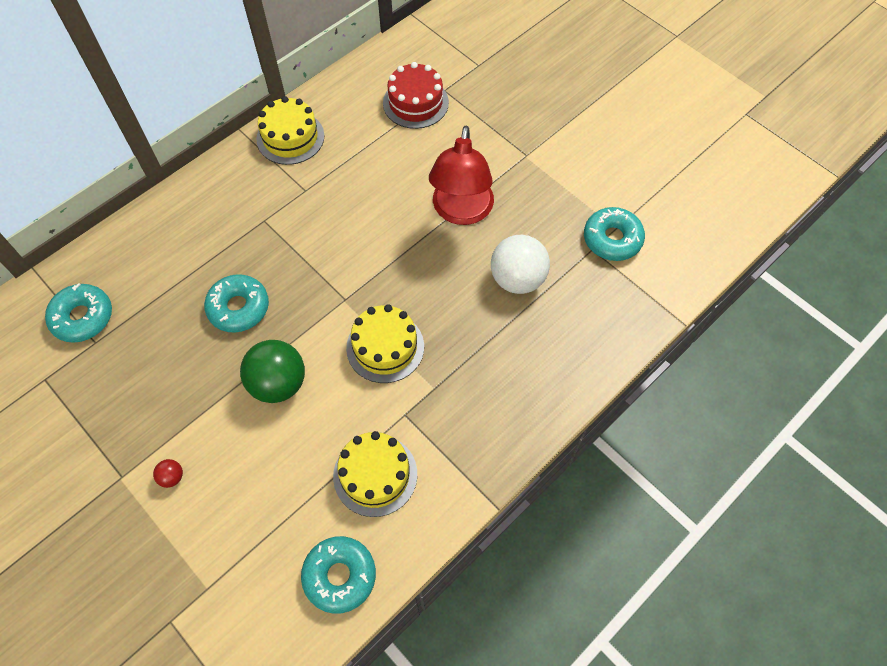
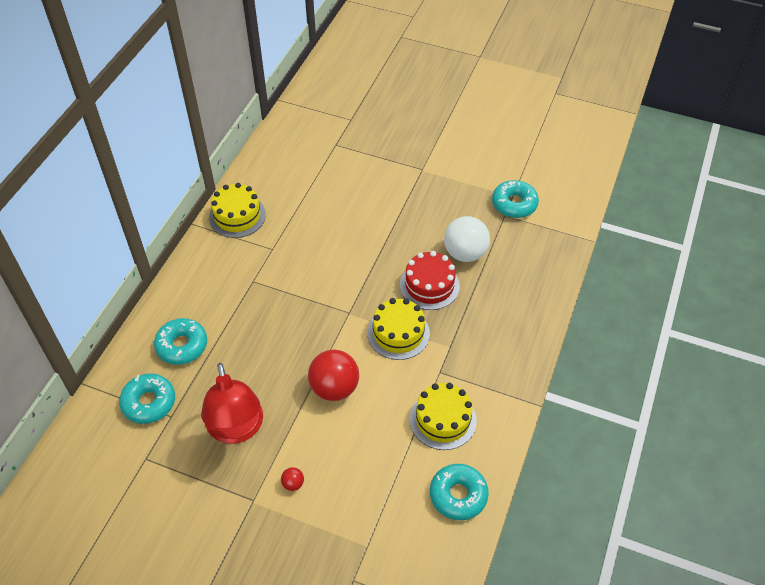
camera: 25 degrees left, 10 degrees down
turquoise donut [204,274,269,333] -> turquoise donut moved to [154,318,207,365]
green ball [240,340,305,403] -> red ball [308,349,359,401]
red cake [383,62,449,129] -> red cake moved to [400,251,460,310]
red lamp [429,125,494,225] -> red lamp moved to [201,363,263,444]

